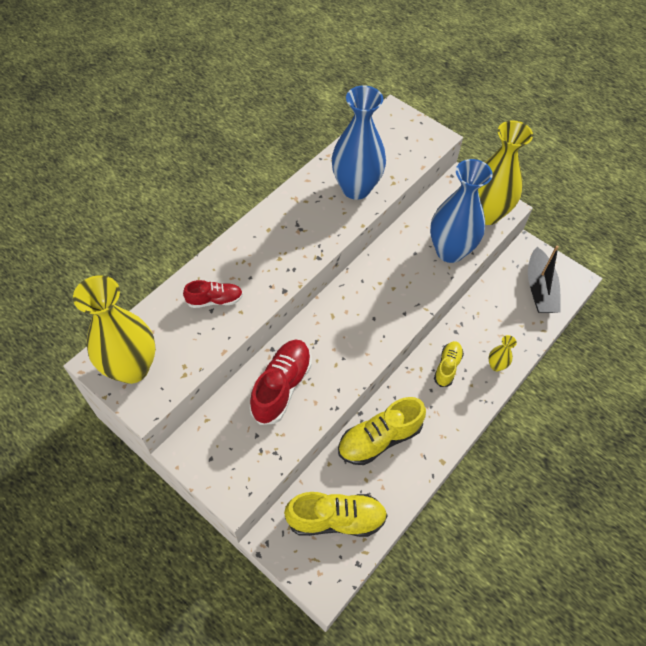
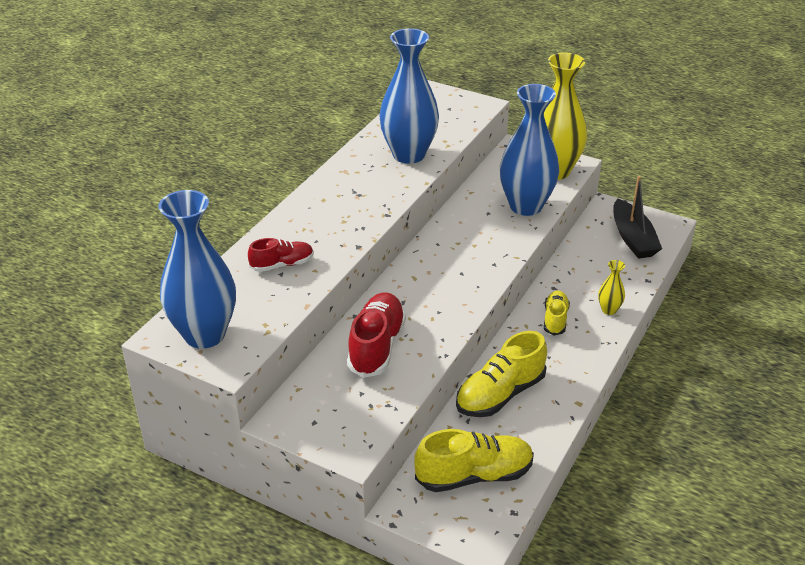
camera: 10 degrees left, 20 degrees down
yellow vase [73,275,156,384] -> blue vase [159,190,236,349]

